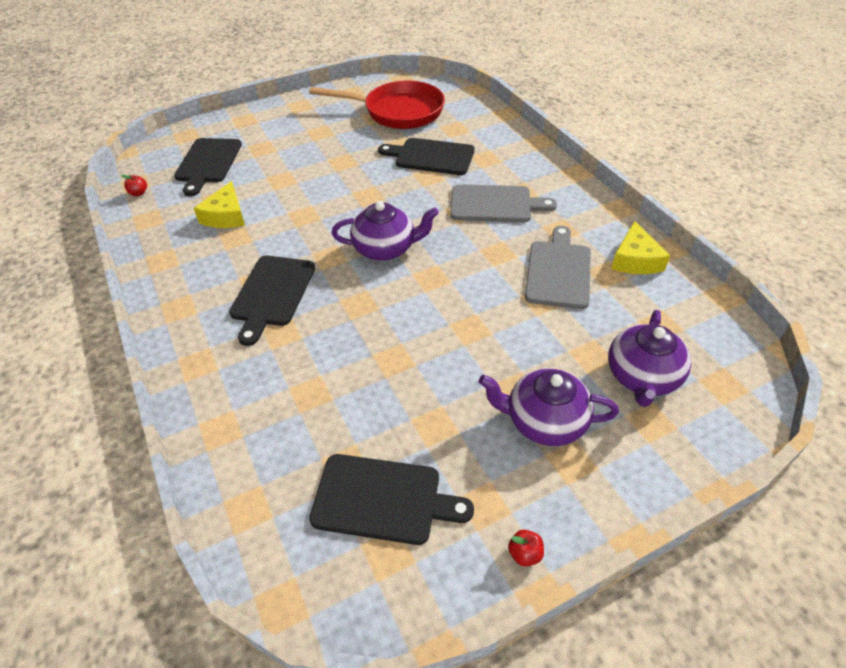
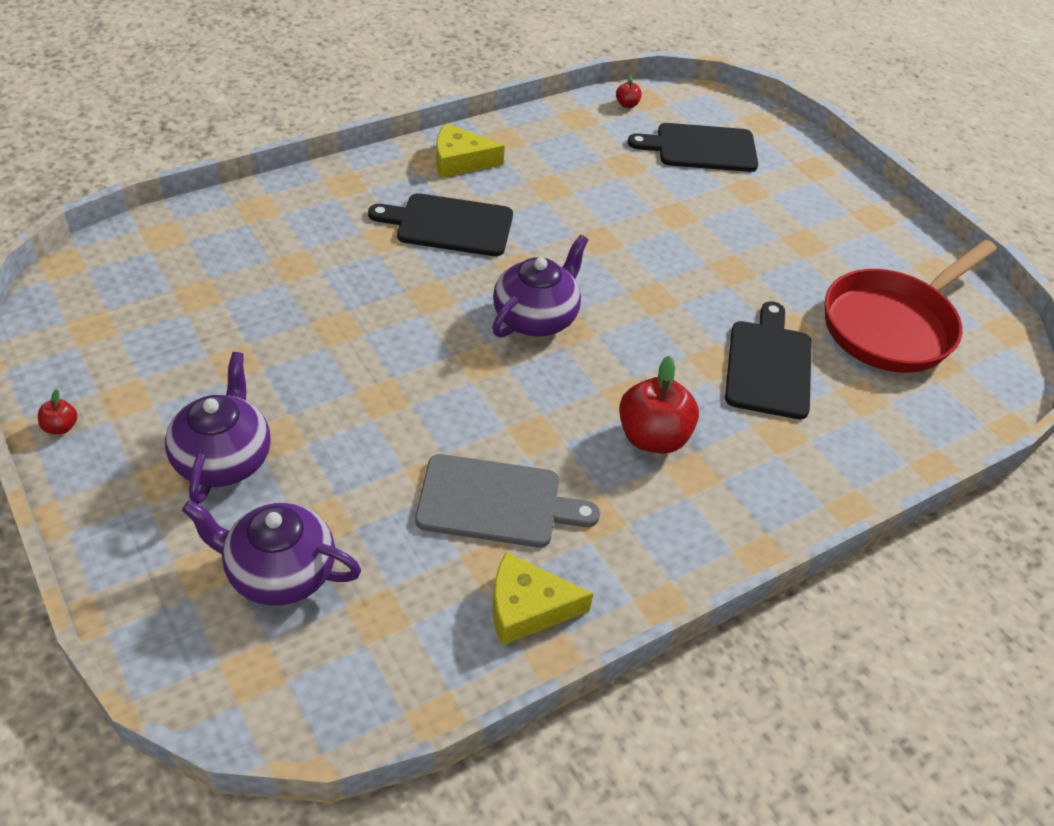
camera: 80 degrees right, 0 degrees up
yellow cheese [194,181,245,228] -> yellow cheese moved to [436,123,505,178]
red pan [309,81,445,129] -> red pan turned 45 degrees clockwise [825,240,997,373]
black cutting board [309,454,474,545] -> none
purple teapot [331,201,439,261] -> purple teapot turned 135 degrees counterclockwise [492,235,588,338]
grey cutting board [450,184,557,222] -> red apple [619,356,699,453]

